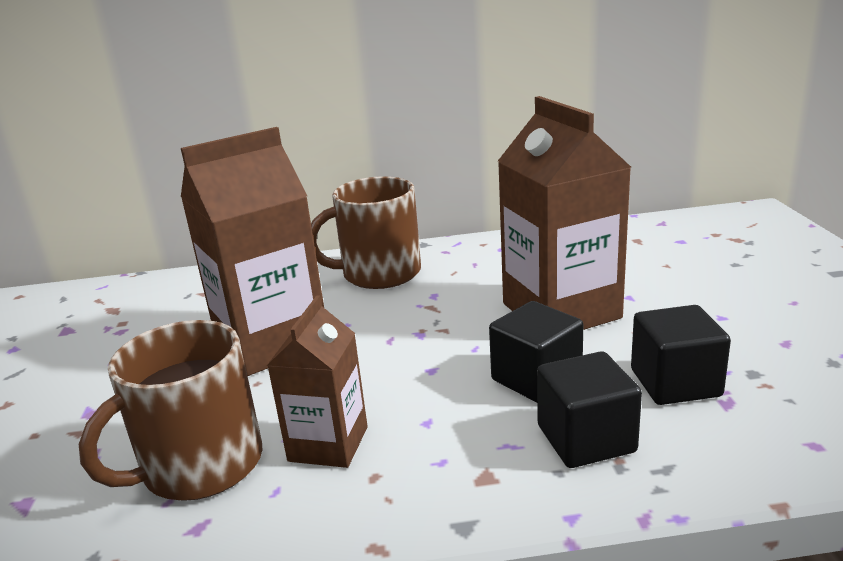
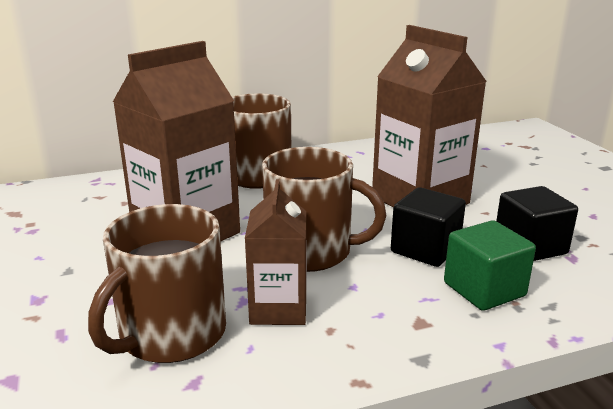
camera: 15 degrees left, 0 degrees up
black cube [537,351,642,468] -> green cube [444,220,536,311]
none -> brown mug [262,147,386,272]

